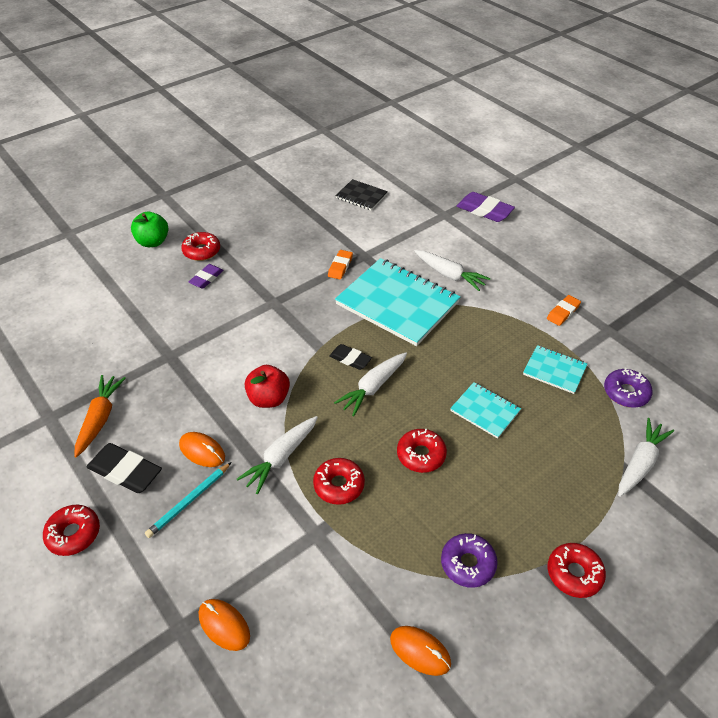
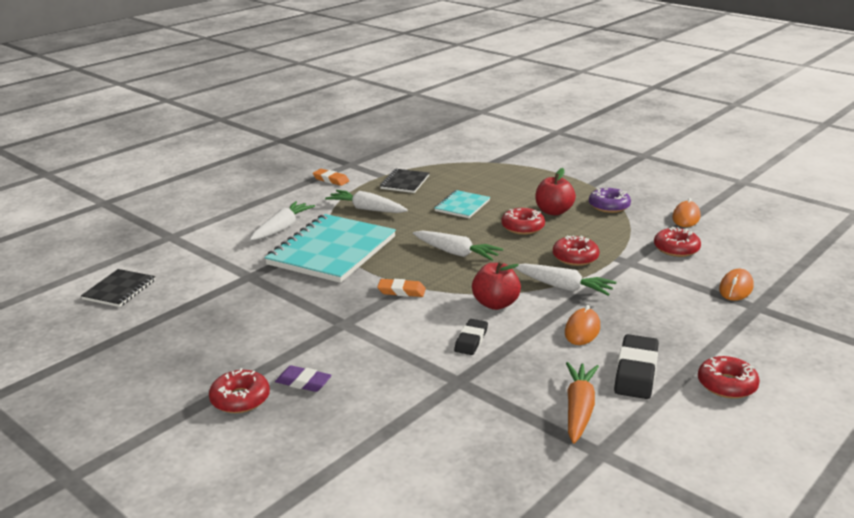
camera: 100 degrees left, 20 degrees down
orange carrot [74,375,126,458] -> orange carrot turned 105 degrees clockwise [566,362,599,444]
green apple [131,212,168,247] -> none
turquoise pencil [145,462,231,538] -> none
orange eraser [328,250,353,279] -> orange eraser moved to [377,279,426,297]
black eraser [329,344,372,370] -> black eraser moved to [454,319,488,355]
purple eraser [457,192,515,222] -> none
turquoise notebook [523,345,587,394] -> black notebook [380,169,429,193]
red donut [548,543,606,598] -> red donut moved to [654,227,701,257]
purple donut [604,368,653,408] -> none
white carrot [618,418,674,497] -> white carrot moved to [325,190,408,213]
none -> red apple [535,168,576,216]

